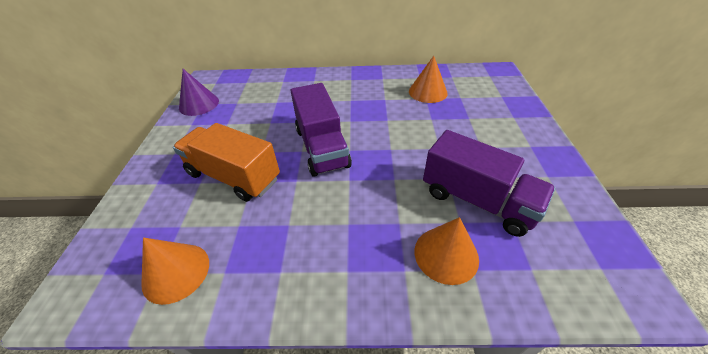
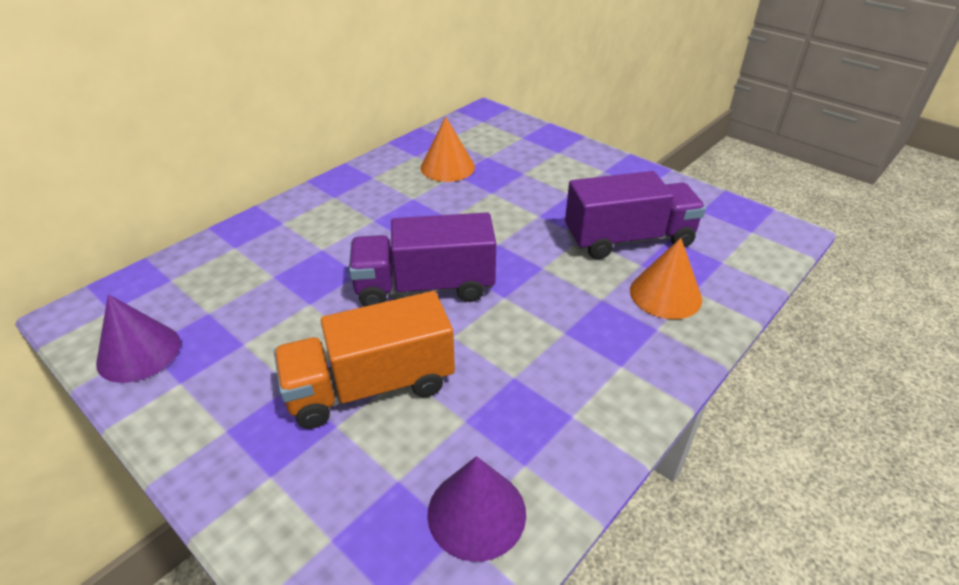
camera: 50 degrees left, 5 degrees down
orange cone [141,237,209,305] -> purple cone [427,456,526,562]
purple truck [291,83,352,176] -> purple truck turned 150 degrees clockwise [349,213,496,307]

